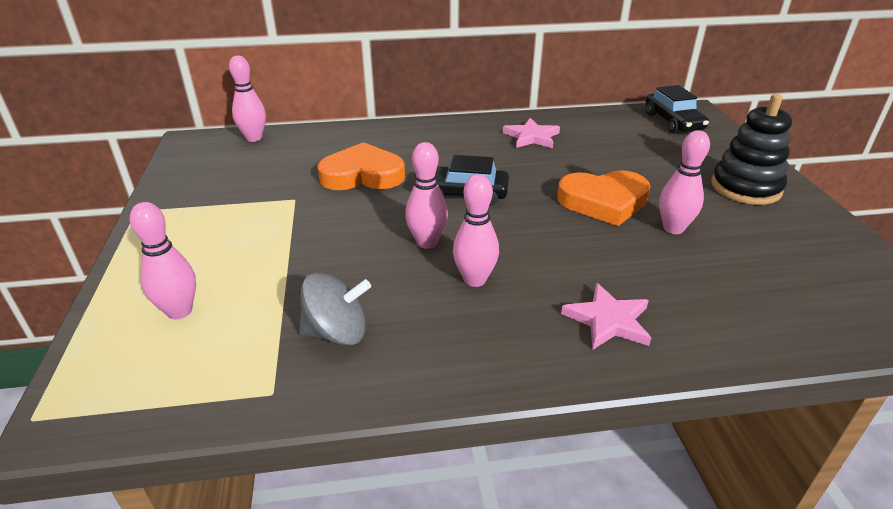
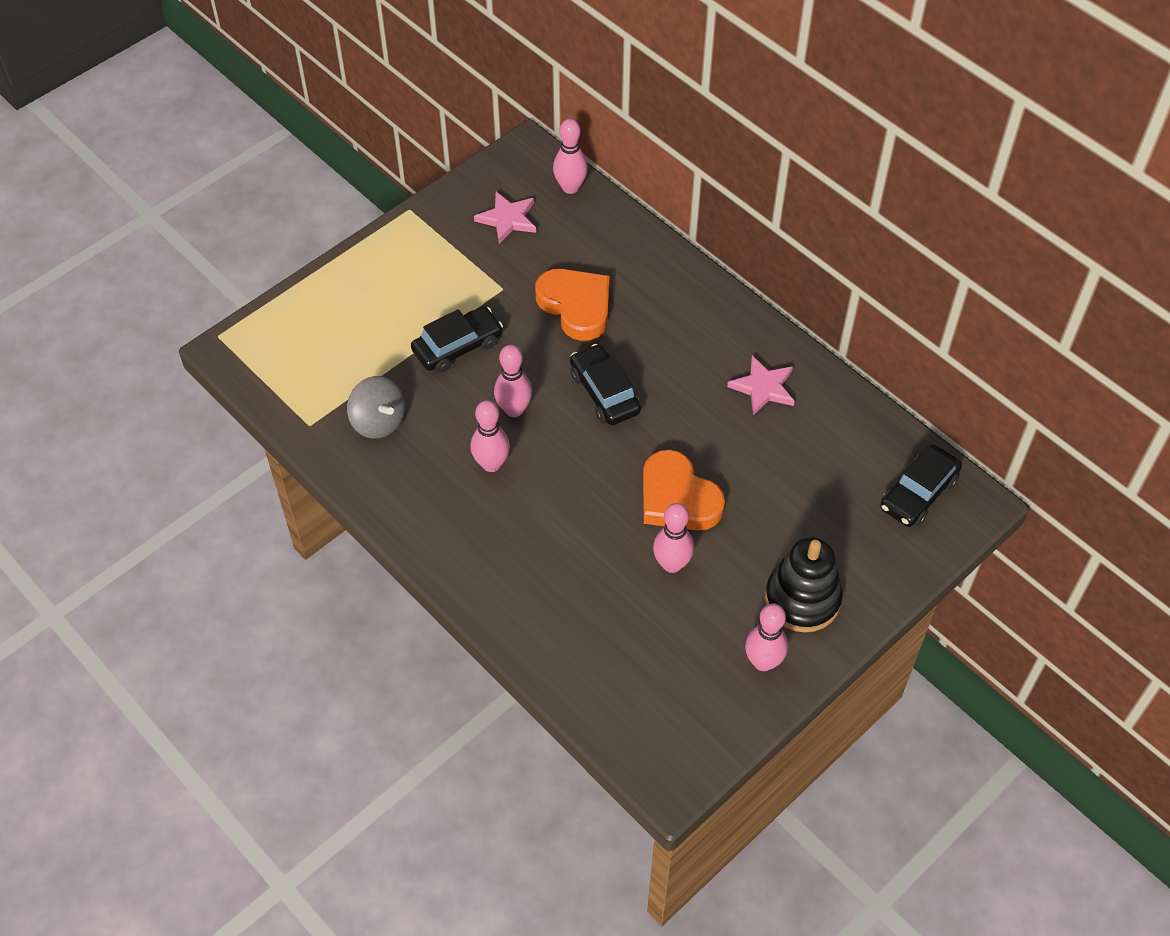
camera: 55 degrees right, 20 degrees up
pink bowling pin [130,202,196,319] -> pink bowling pin moved to [745,603,788,671]
pink star [561,283,651,350] -> pink star moved to [474,192,536,244]
none -> black car [411,306,503,373]

